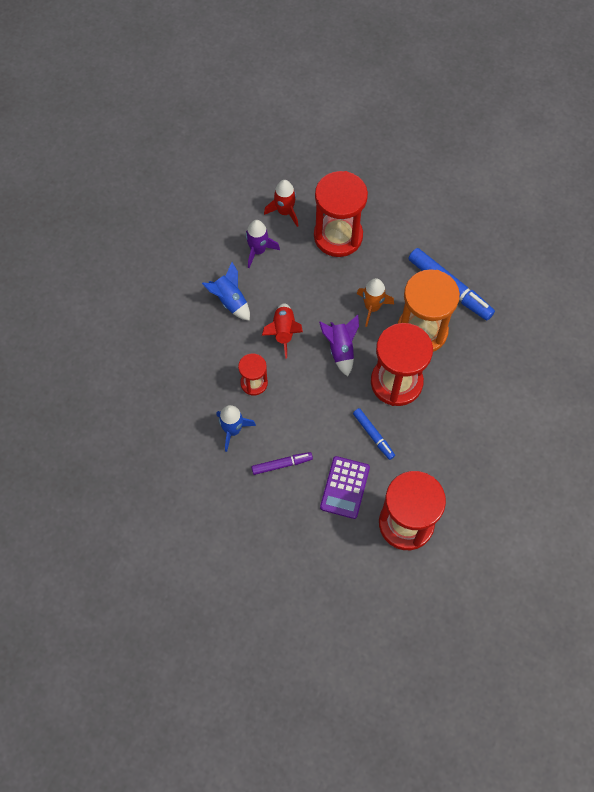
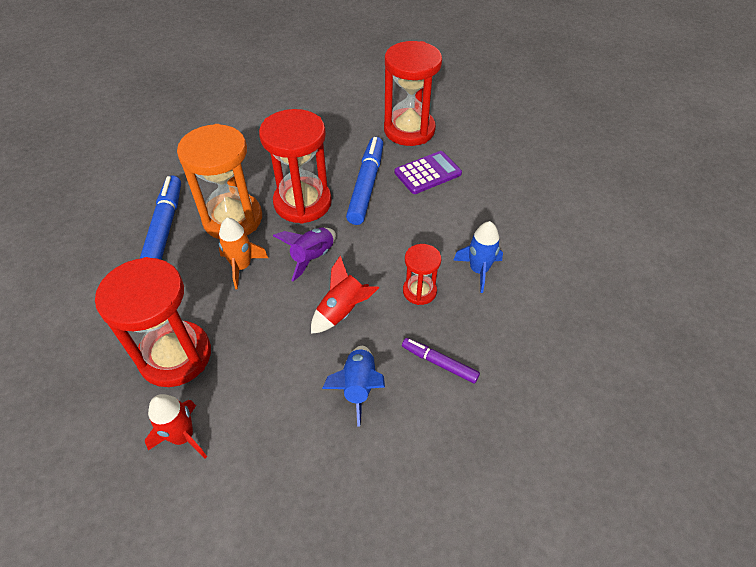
camera: 135 degrees left, 15 degrees down
purple rocket [246,220,280,268] -> none
purple marker [251,452,313,475] -> purple marker moved to [402,338,480,384]
blue marker [353,408,395,460] -> blue marker [346,137,383,225], size x1.79

